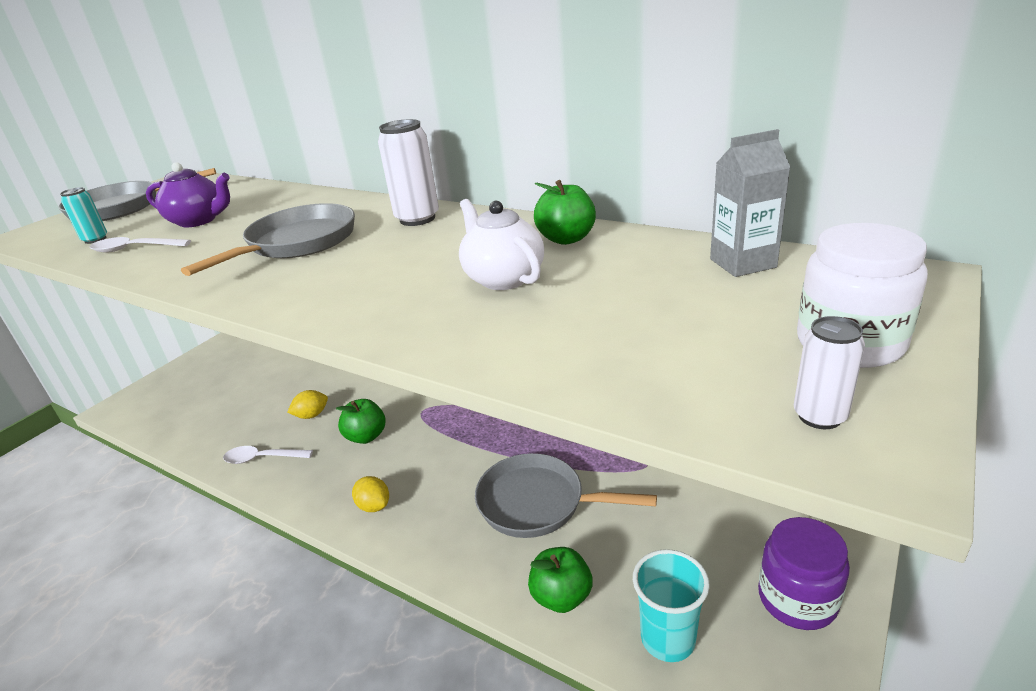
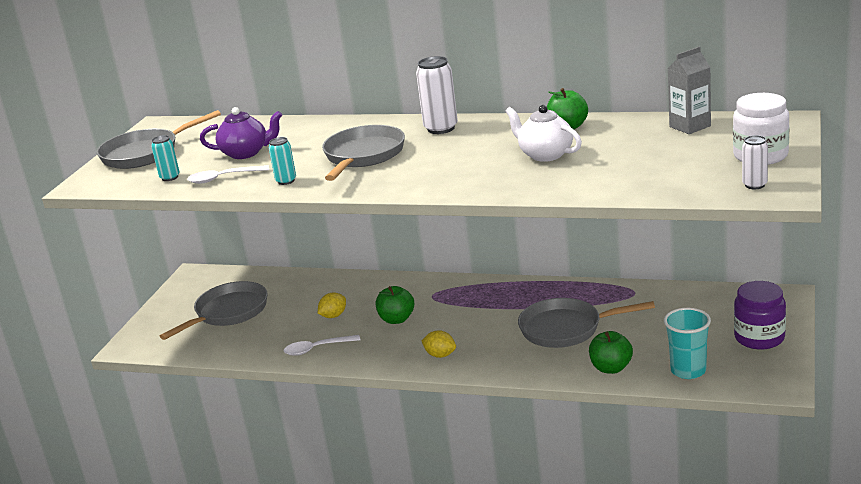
camera: 15 degrees left, 5 degrees down
none -> grey pan [160,281,267,340]
none -> turquoise can [269,137,296,185]

